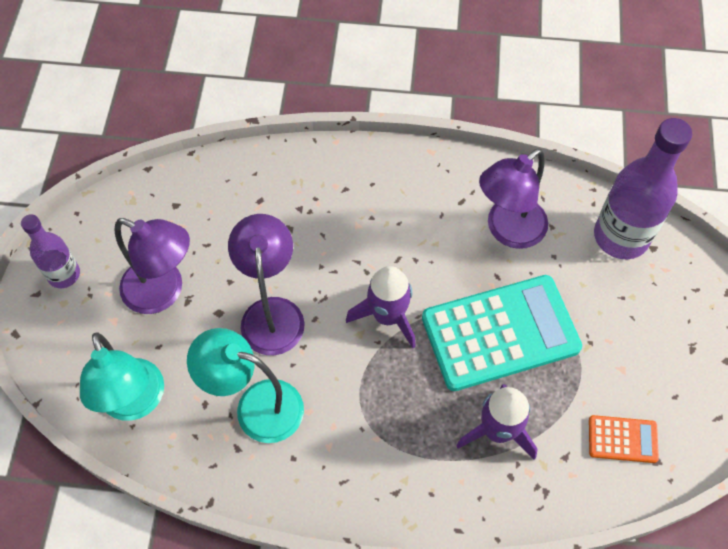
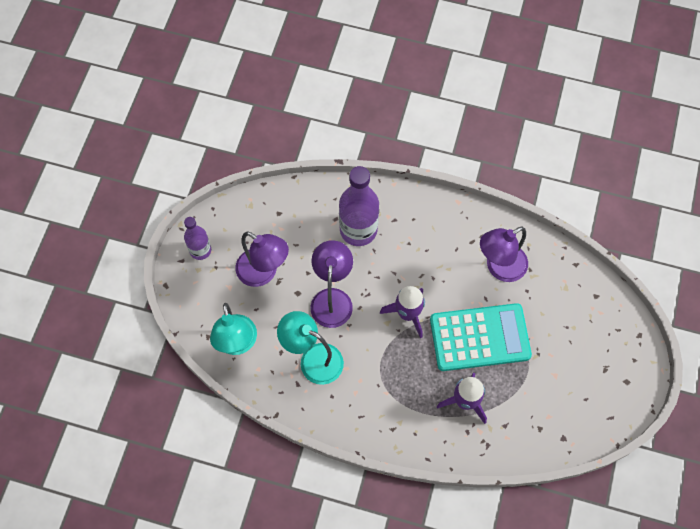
camera: 10 degrees right, 5 degrees up
orange calculator [589,415,659,463] -> none
purple bottle [594,118,692,259] -> purple bottle moved to [339,166,379,246]

